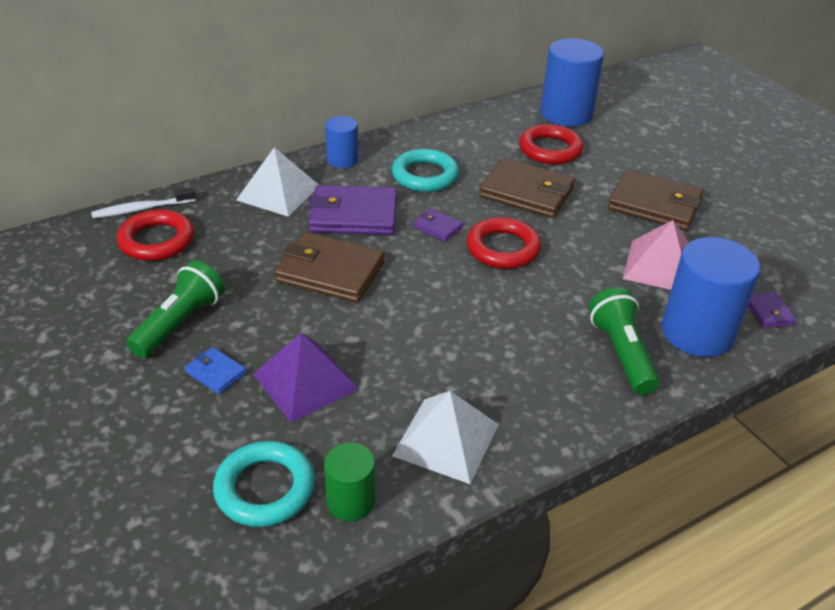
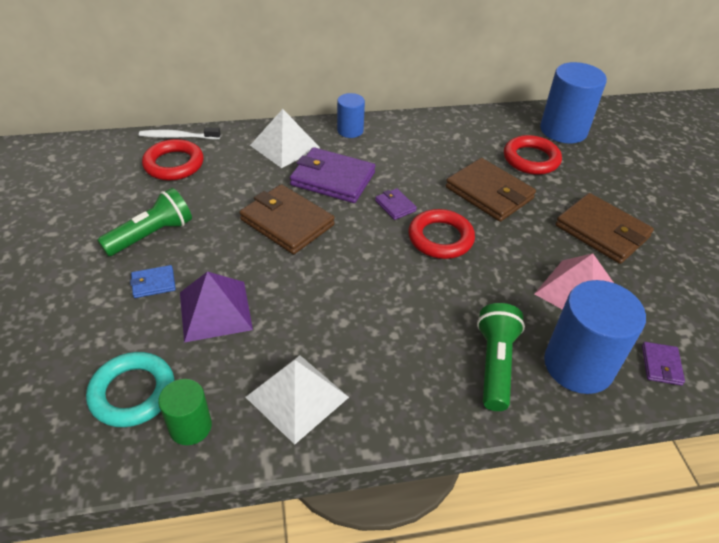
camera: 20 degrees right, 5 degrees up
blue wallet [185,347,246,394] -> blue wallet turned 75 degrees counterclockwise [130,265,176,298]
turquoise ring [392,149,459,192] -> none

